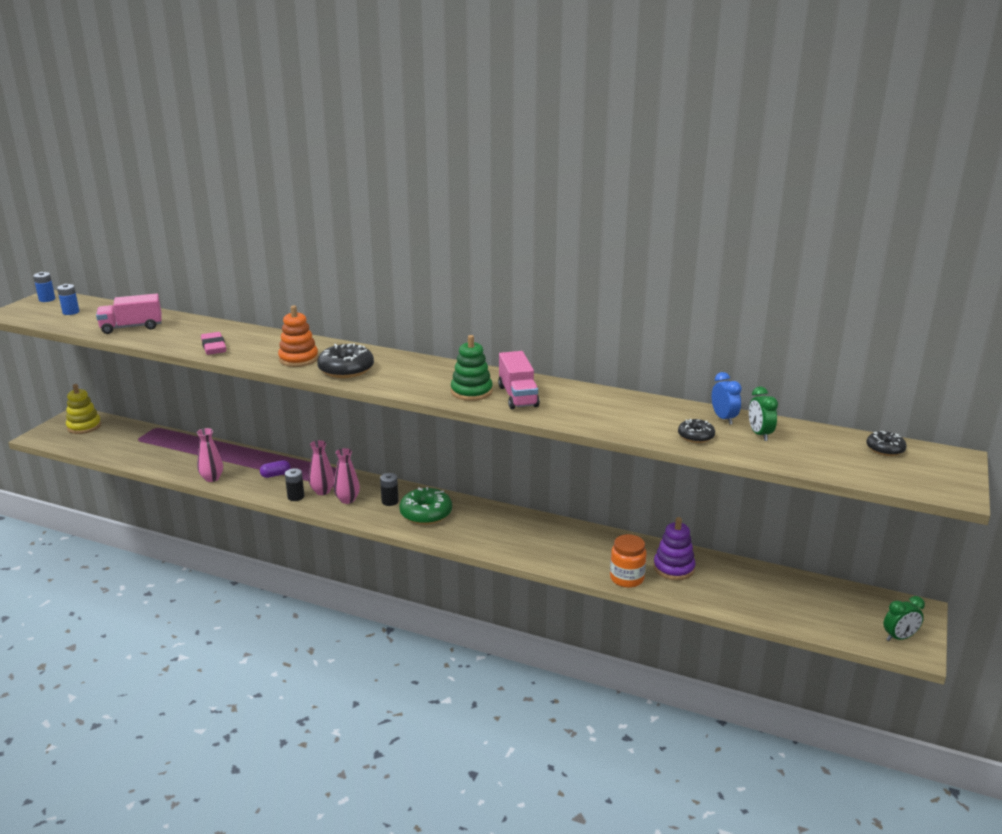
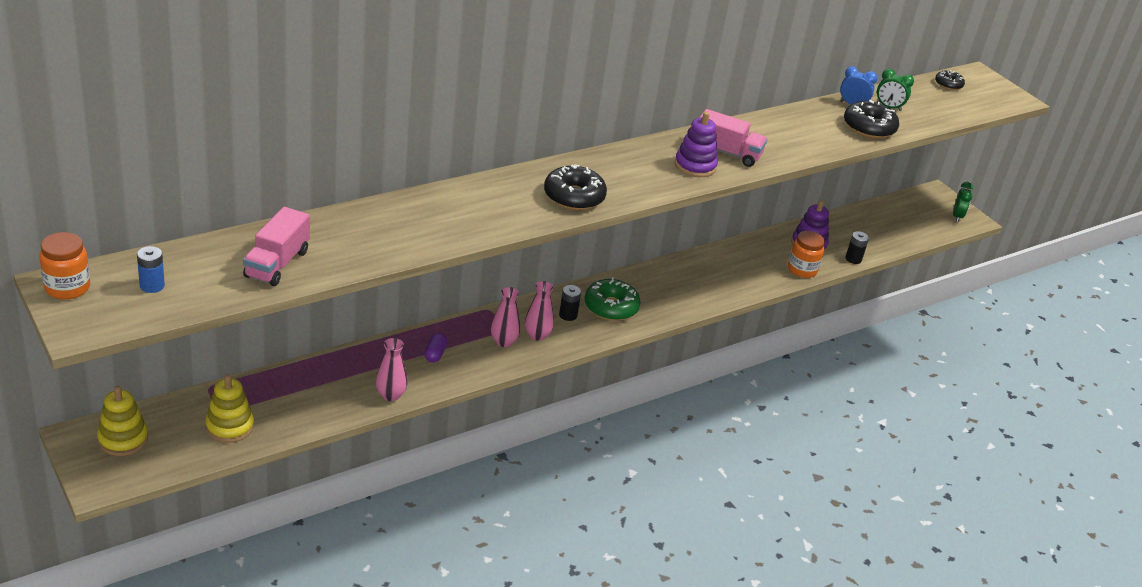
camera: 60 degrees left, 10 degrees up
blue battery [33,272,55,302] -> orange jar [39,232,90,300]
pink eraser [201,332,226,355] -> none
orange stacking toy [278,305,318,367] -> none
black battery [285,468,304,501] -> black battery moved to [845,231,869,264]
green stacking toy [451,335,493,401] -> purple stacking toy [675,112,718,177]
black donut [678,419,715,443] -> black donut [844,100,899,139], size x1.75
none -> yellow stacking toy [205,374,254,443]

